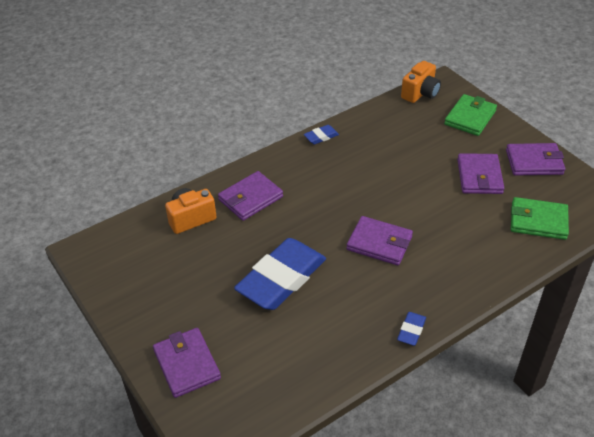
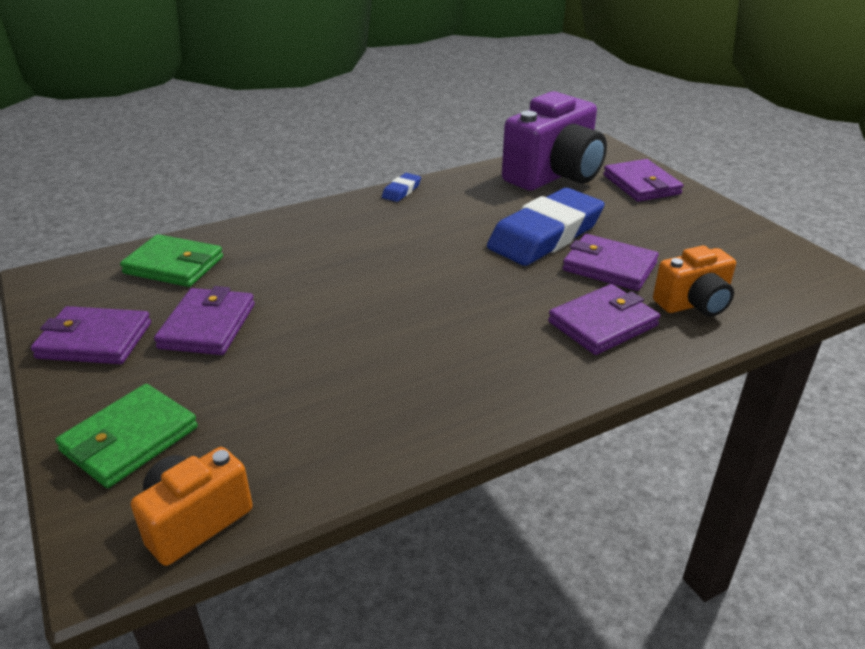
camera: 175 degrees left, 10 degrees down
blue eraser [304,125,339,144] -> none
purple wallet [346,216,413,265] -> purple wallet moved to [563,234,659,291]
none -> purple camera [502,91,607,191]

